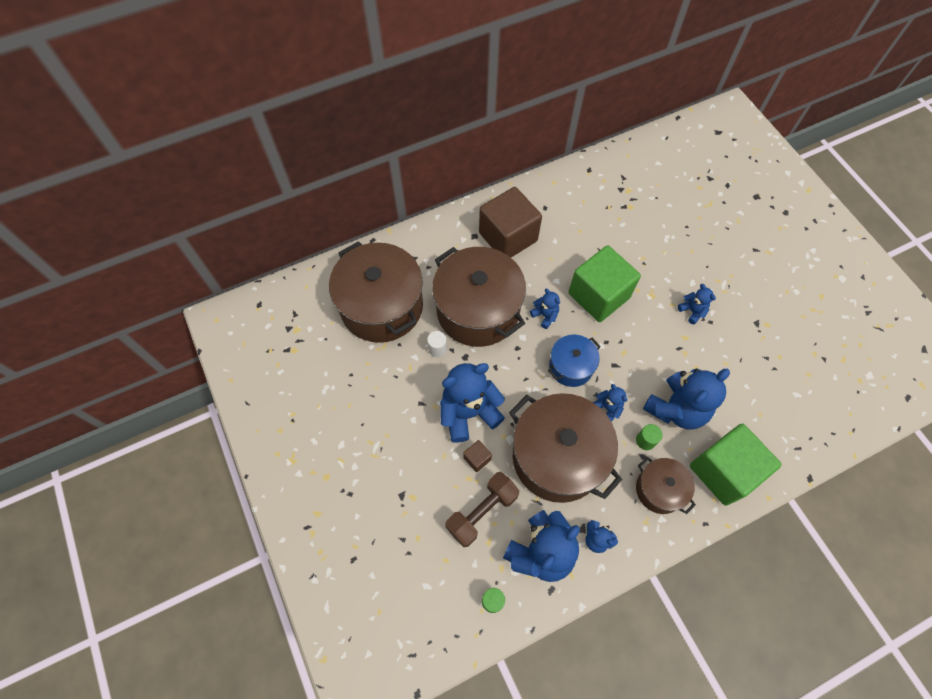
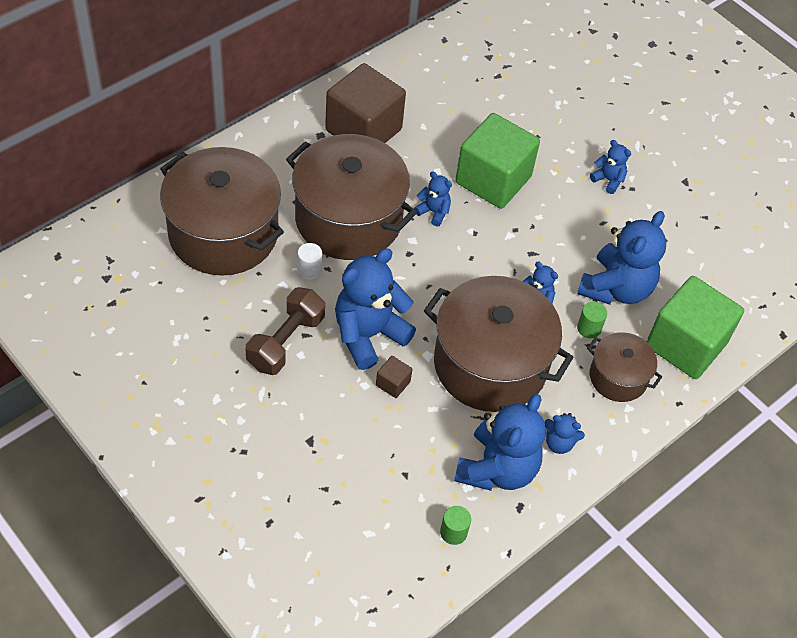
camera: 20 degrees left, 10 degrees down
brown dumbbell [445,472,519,547] -> brown dumbbell moved to [246,287,325,375]
blue pot [548,335,601,387] -> none

